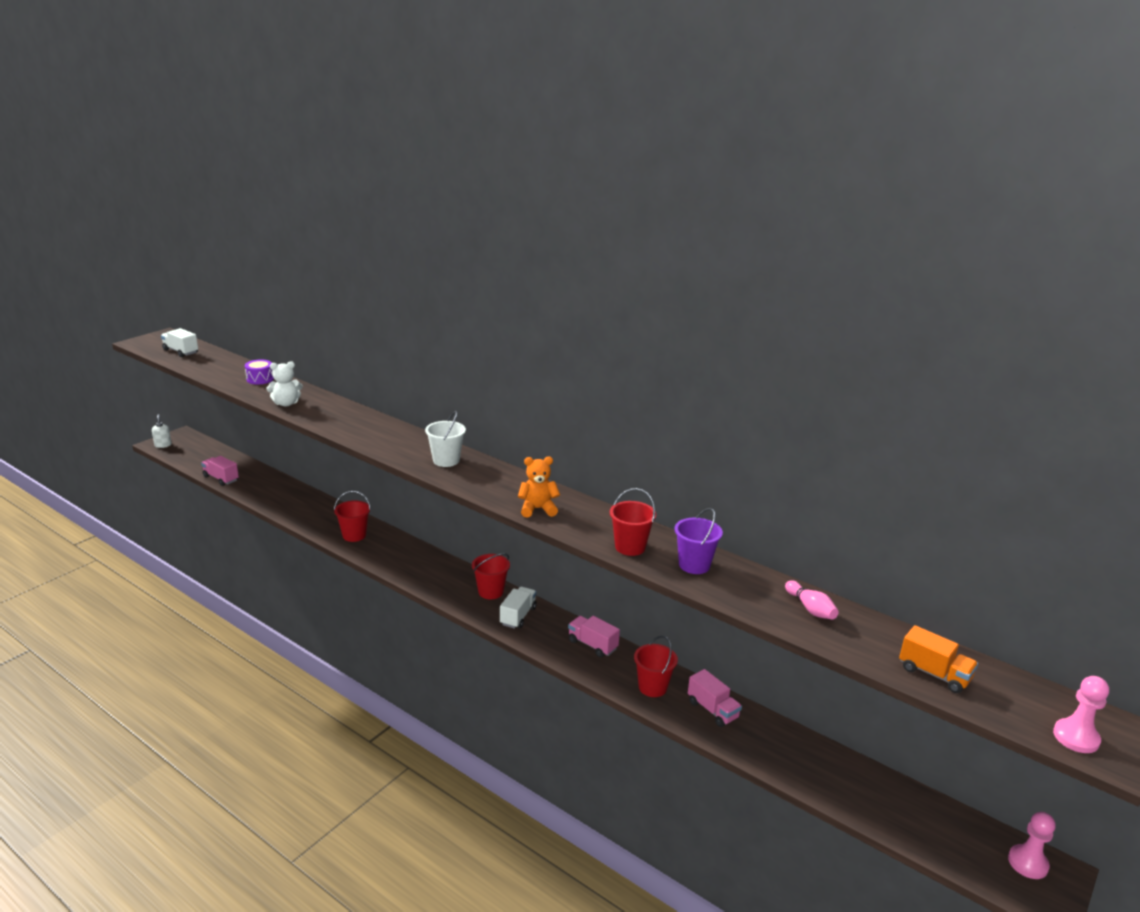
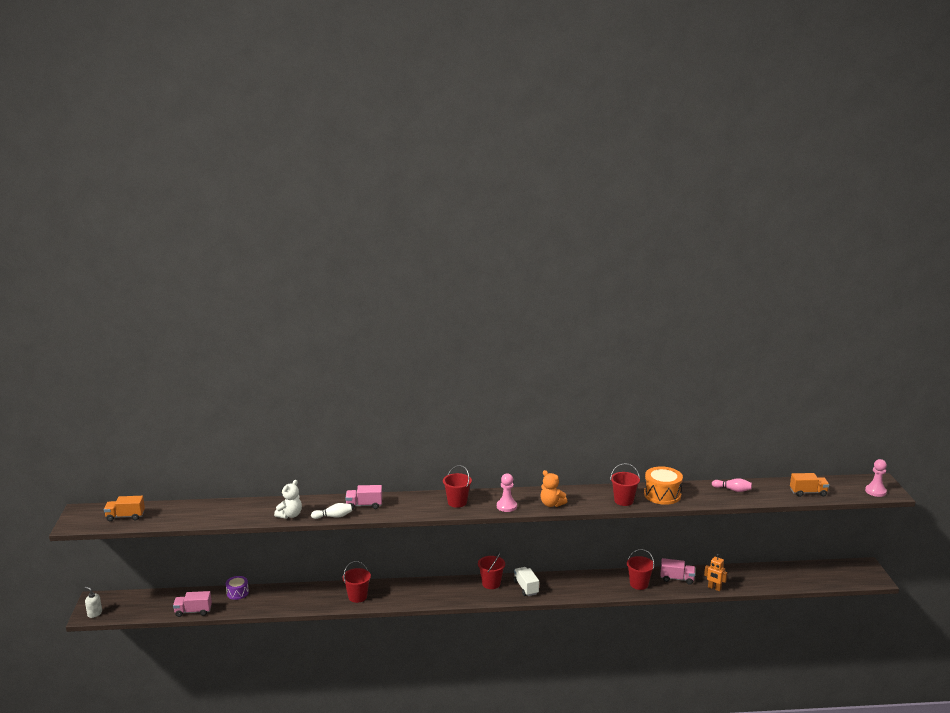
camera: 40 degrees left, 5 degrees down
white truck [161,328,198,357] -> orange truck [104,496,145,521]
purple drum [245,359,274,384] -> purple drum moved to [226,576,249,600]
white bucket [425,411,466,467] -> red bucket [443,465,472,508]
orange teddy bear [518,457,560,518] -> orange teddy bear turned 90 degrees counterclockwise [540,470,567,507]
pink truck [568,616,620,658] -> pink truck moved to [346,485,382,510]
purple bucket [675,508,723,574] -> orange drum [644,466,683,505]
pink pawn [1008,812,1056,879] -> pink pawn moved to [497,473,517,512]
none -> white bowling pin [311,503,352,519]
none -> orange robot [704,554,727,591]

